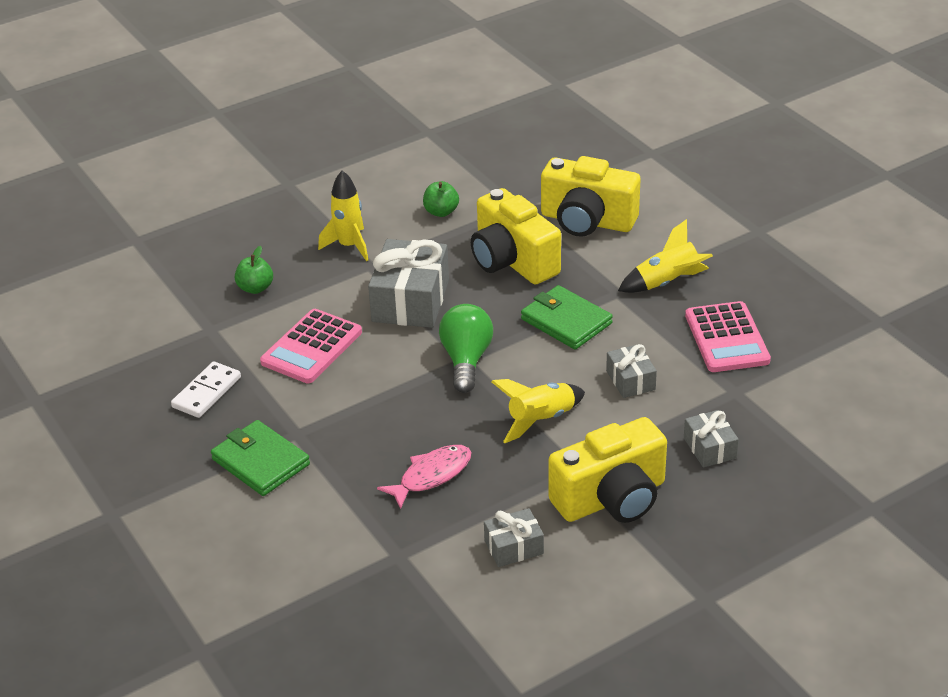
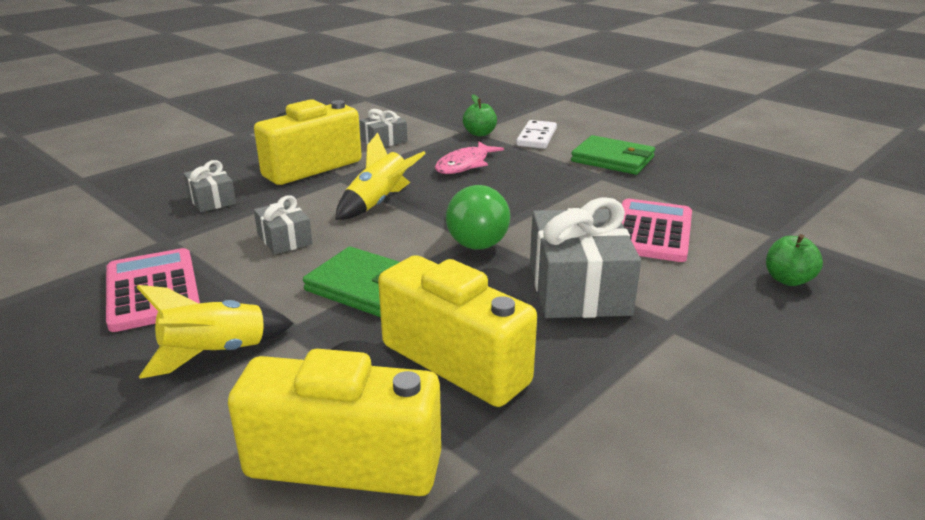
camera: 165 degrees right, 10 degrees down
white domino [171,361,241,418] -> white domino moved to [516,120,557,149]
yellow rocket [318,171,368,261] -> none
green apple [423,181,459,217] -> green apple moved to [463,94,497,136]

